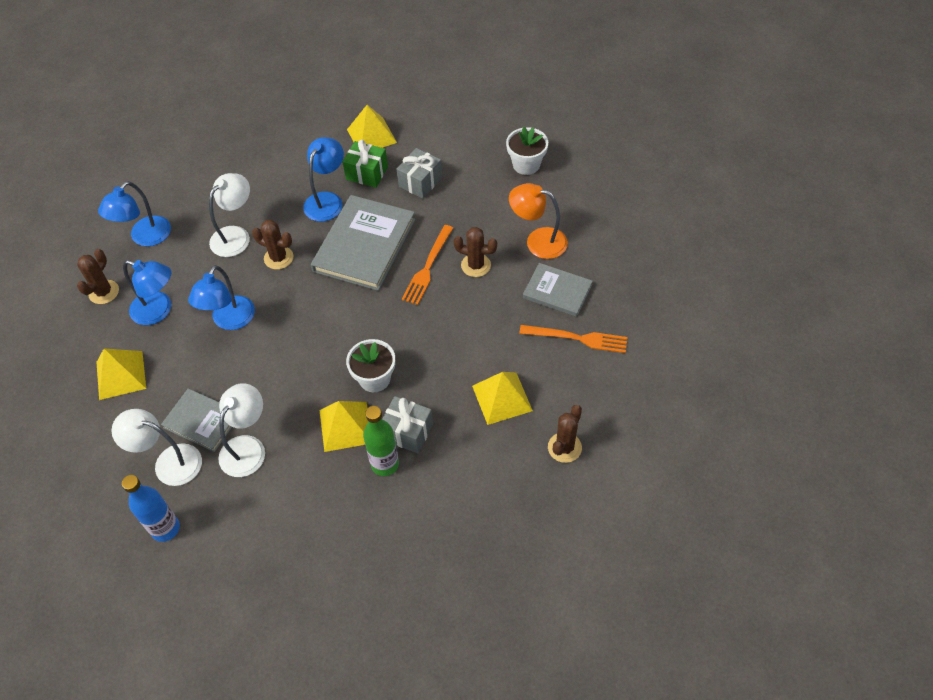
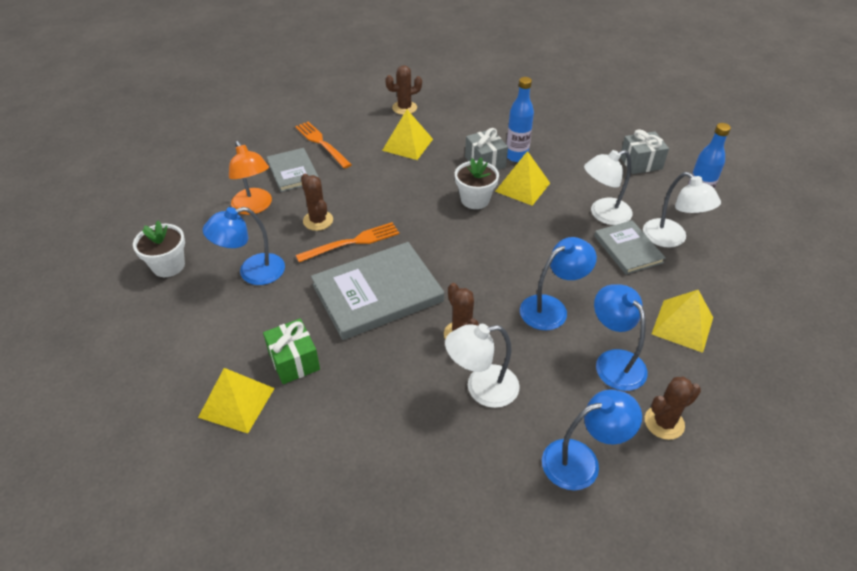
camera: 140 degrees left, 10 degrees down
blue lamp [303,137,344,222] -> blue lamp moved to [203,207,285,285]
green bottle [363,406,399,476] -> blue bottle [506,77,534,162]
grey gift [397,148,442,199] -> grey gift moved to [620,129,669,174]

